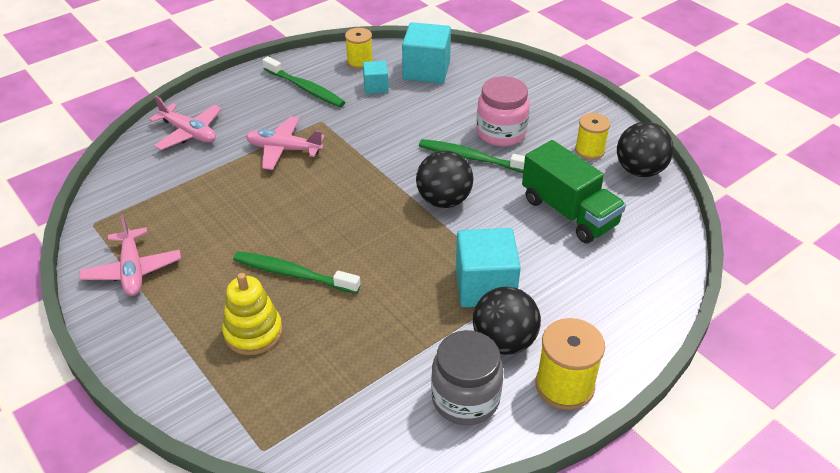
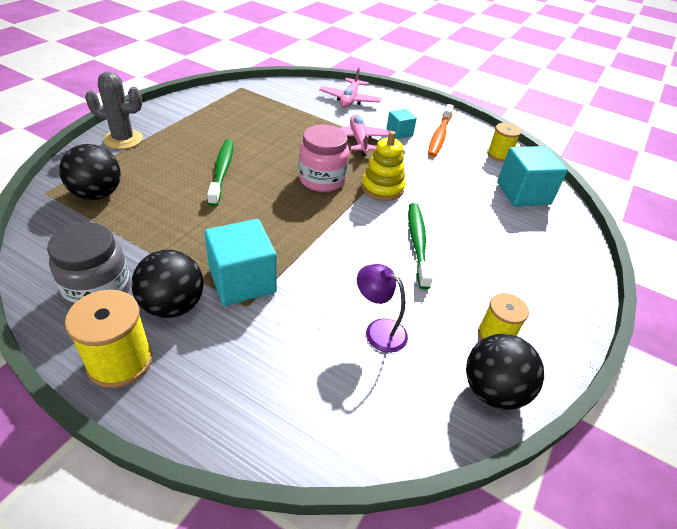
camera: 65 degrees right, 0 degrees up
pink plane [79,214,181,296] -> none
yellow stacking toy [222,273,283,355] -> yellow stacking toy moved to [361,131,405,201]
green toothbrush [263,56,345,107] -> orange toothbrush [428,104,454,157]
turquoise cube [363,61,388,94] -> turquoise cube moved to [386,109,417,139]
black ball [416,151,473,208] -> black ball moved to [59,144,121,200]
pink jar [476,76,530,146] -> pink jar moved to [299,125,349,192]
green truck [522,140,626,243] -> purple lamp [357,264,408,353]
none -> grey cactus [85,72,143,149]

